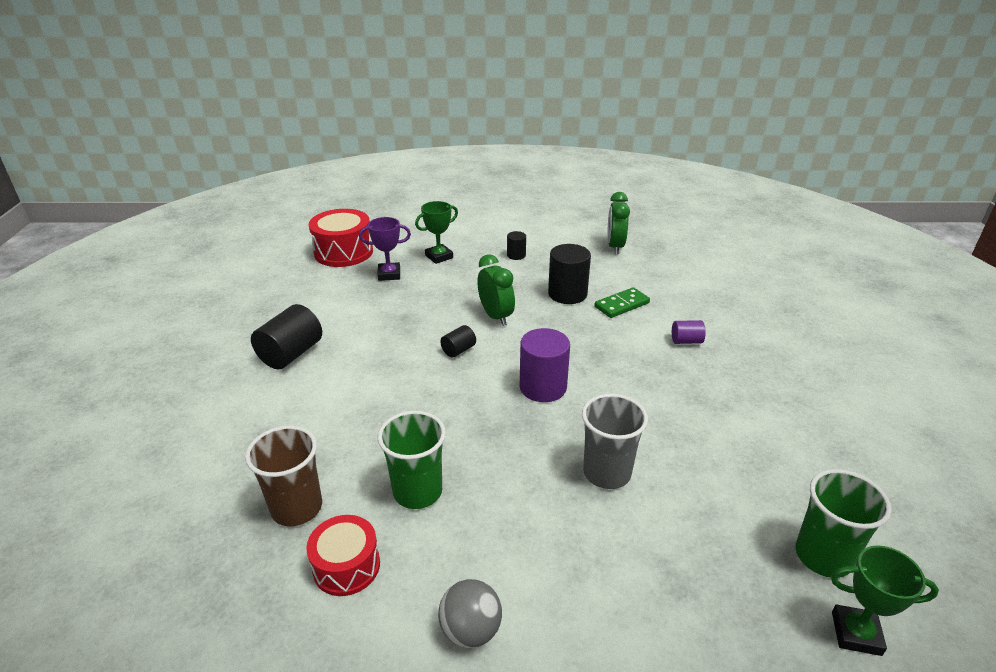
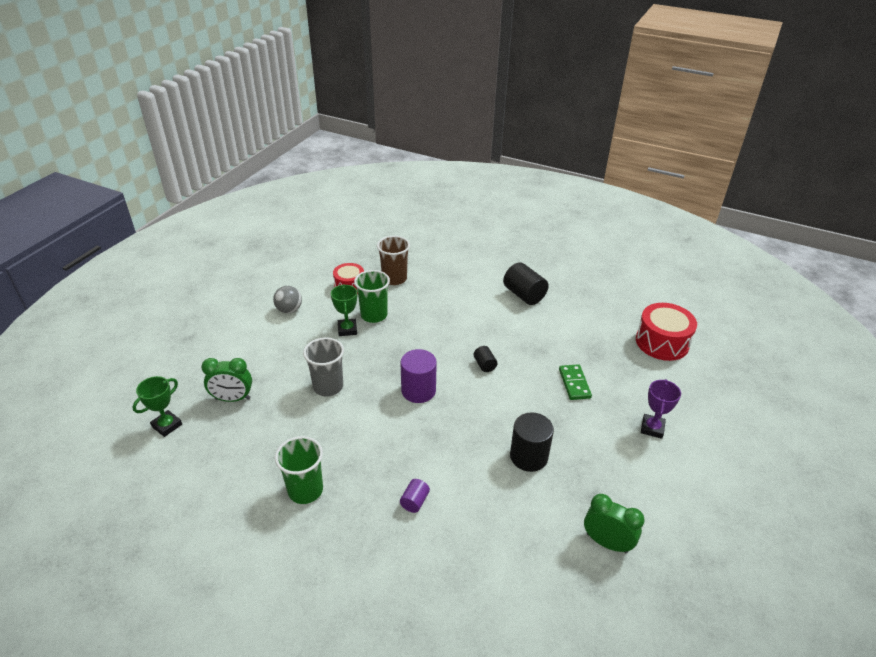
camera: 115 degrees right, 5 degrees up
purple trophy [359,217,411,281] -> purple trophy moved to [641,379,681,439]
green trophy [415,201,458,264] -> green trophy moved to [331,284,357,336]
green clock [477,254,515,326] -> green clock moved to [201,358,252,402]
black cylinder [507,231,526,260] -> none
green domino [594,287,650,318] -> green domino moved to [559,364,592,400]
green cup [795,469,892,578] -> green cup moved to [275,436,323,504]

